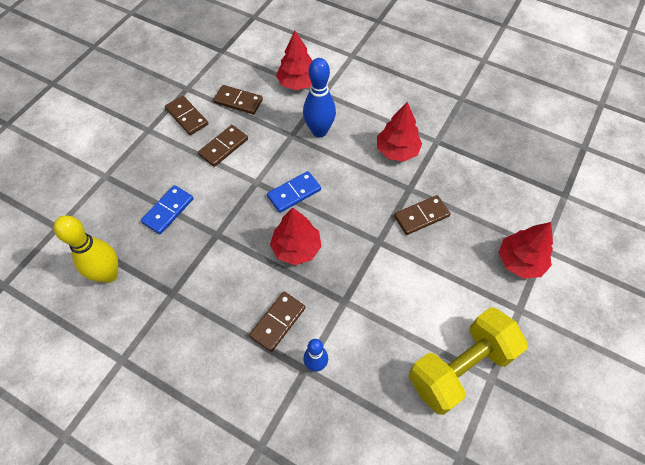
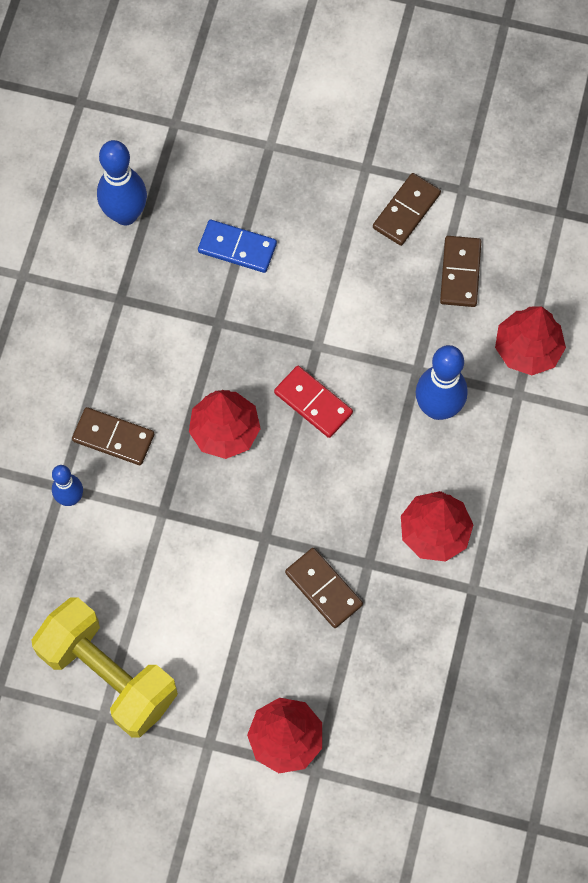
camera: 75 degrees right, 10 degrees up
yellow bowling pin [54,215,118,283] -> blue bowling pin [97,140,147,225]
brown domino [198,125,248,167] -> none
blue domino [267,171,321,213] -> red domino [274,366,353,438]

